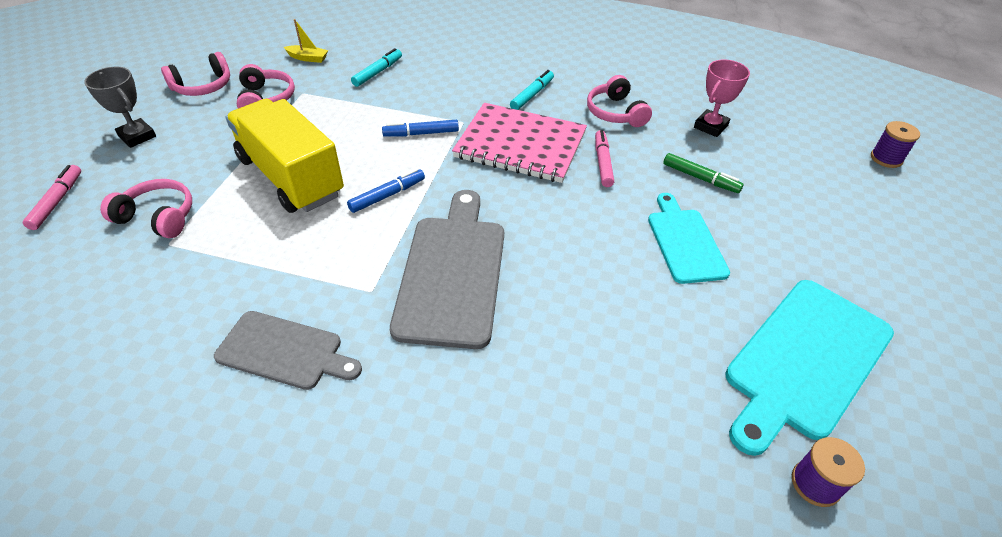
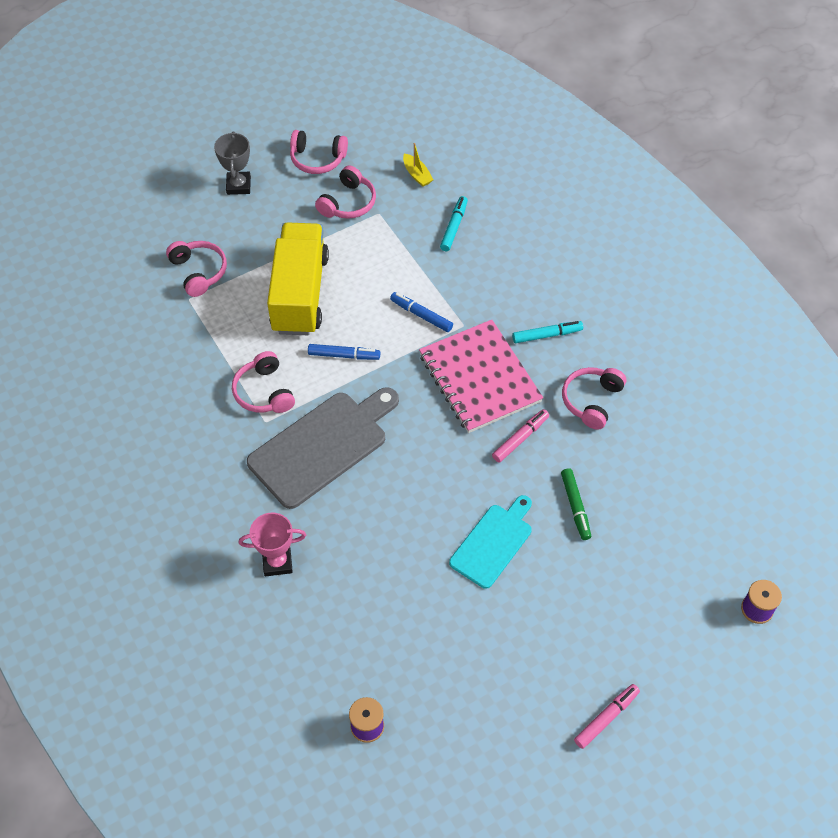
camera: 45 degrees right, 10 degrees up
pink marker [23,165,81,230] -> pink marker moved to [574,684,640,749]
grey cutting board [214,311,362,390] -> none
turquoise marker [351,48,402,87] -> turquoise marker turned 60 degrees counterclockwise [440,196,468,251]
pink trophy [694,59,750,137] -> pink trophy moved to [239,513,306,576]
turquoise cutting board [725,280,894,456] -> none
none -> pink headphones [232,351,295,413]

